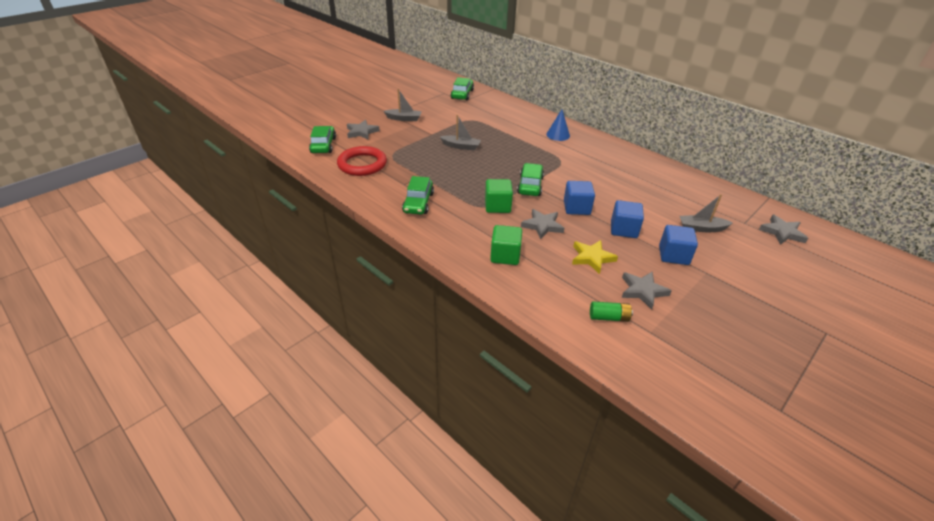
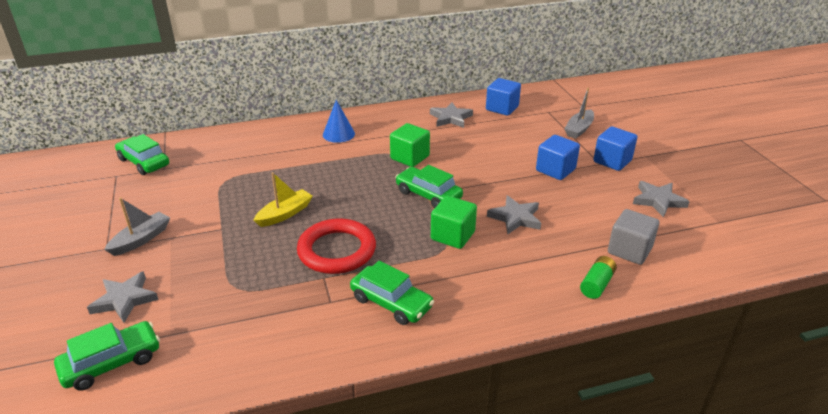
camera: 60 degrees left, 5 degrees down
green car [309,126,336,153] -> green car turned 120 degrees clockwise [54,321,160,391]
red ring [337,146,387,176] -> red ring moved to [297,218,376,274]
grey boat [440,115,481,151] -> yellow boat [254,172,313,227]
green cube [490,225,522,265] -> green cube moved to [390,123,430,167]
blue cube [564,181,595,215] -> blue cube moved to [486,78,521,116]
yellow star [572,240,618,274] -> none
green battery [590,301,633,322] -> green battery moved to [580,256,617,299]
grey star [759,214,808,245] -> grey star moved to [430,102,473,128]
none -> grey cube [608,209,659,265]

